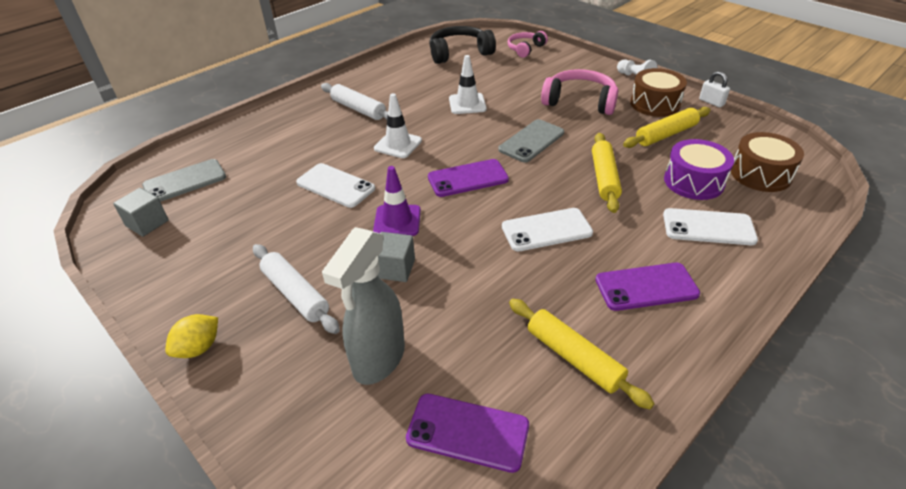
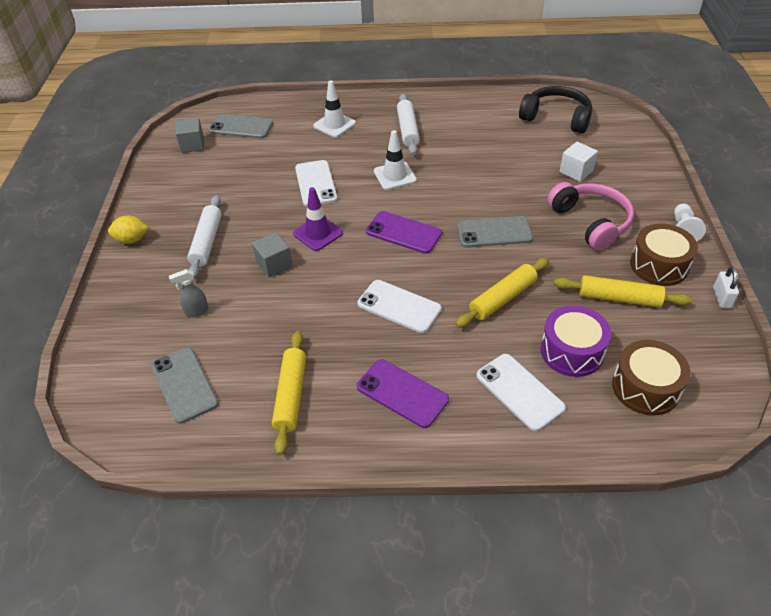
camera: 45 degrees right, 5 degrees up
grey spray bottle [322,227,405,385] -> grey spray bottle [169,269,209,317], size x0.45
purple phone [406,394,529,473] -> grey phone [151,347,218,424]
white traffic cone [449,55,487,114] -> white traffic cone moved to [313,81,356,137]
pink headphones [508,31,548,58] -> none
none -> white cube [560,142,598,182]

